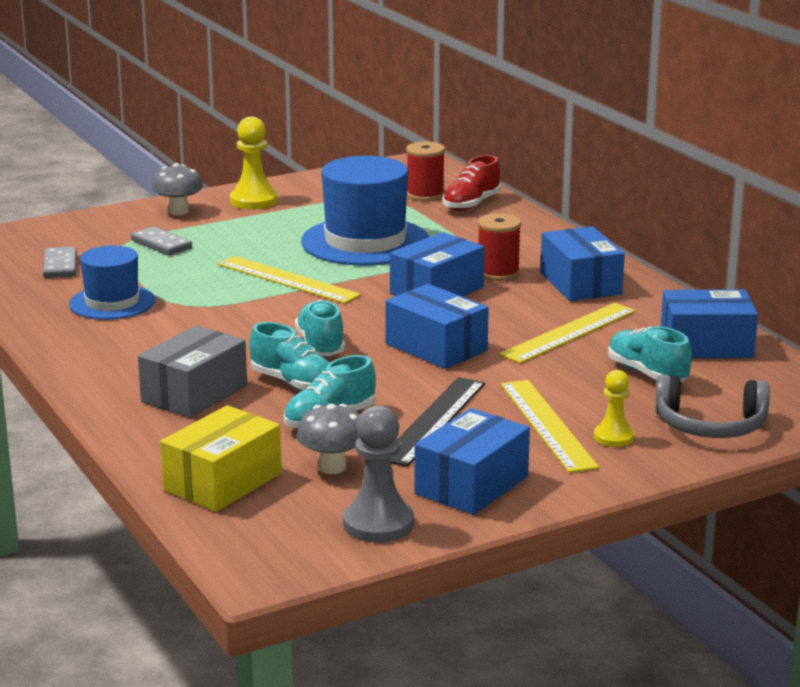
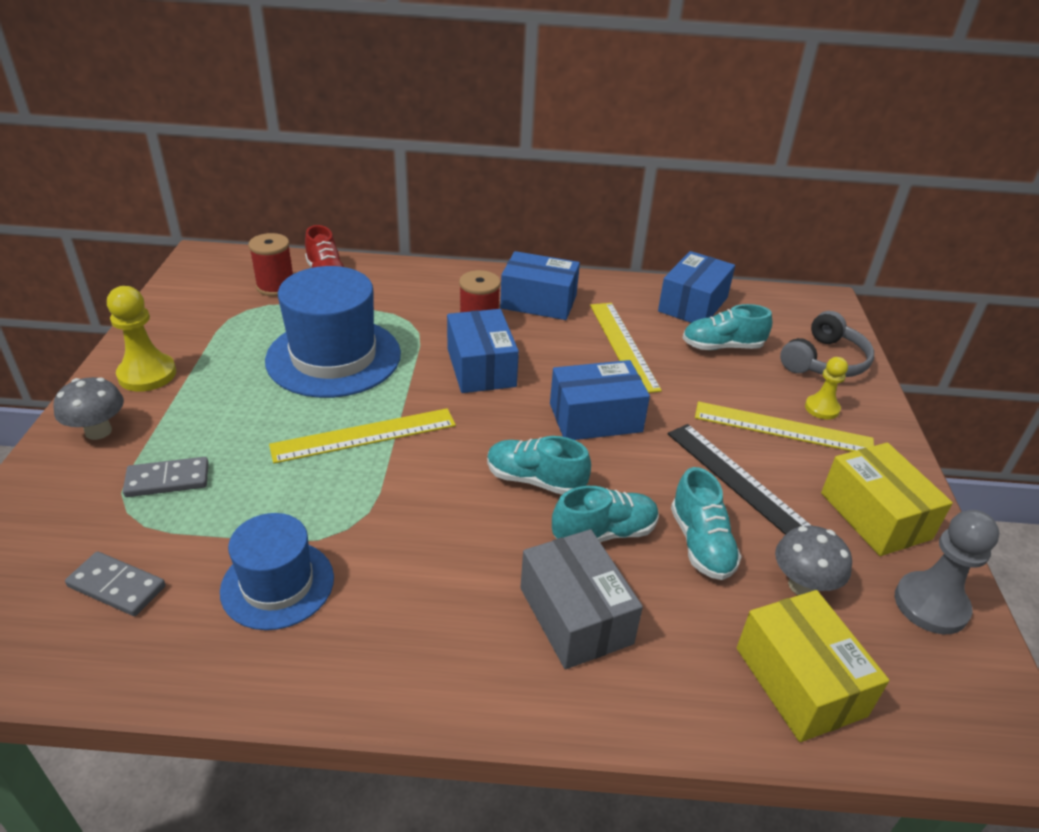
camera: 60 degrees left, 15 degrees up
blue box [414,408,530,515] -> yellow box [821,443,953,556]

